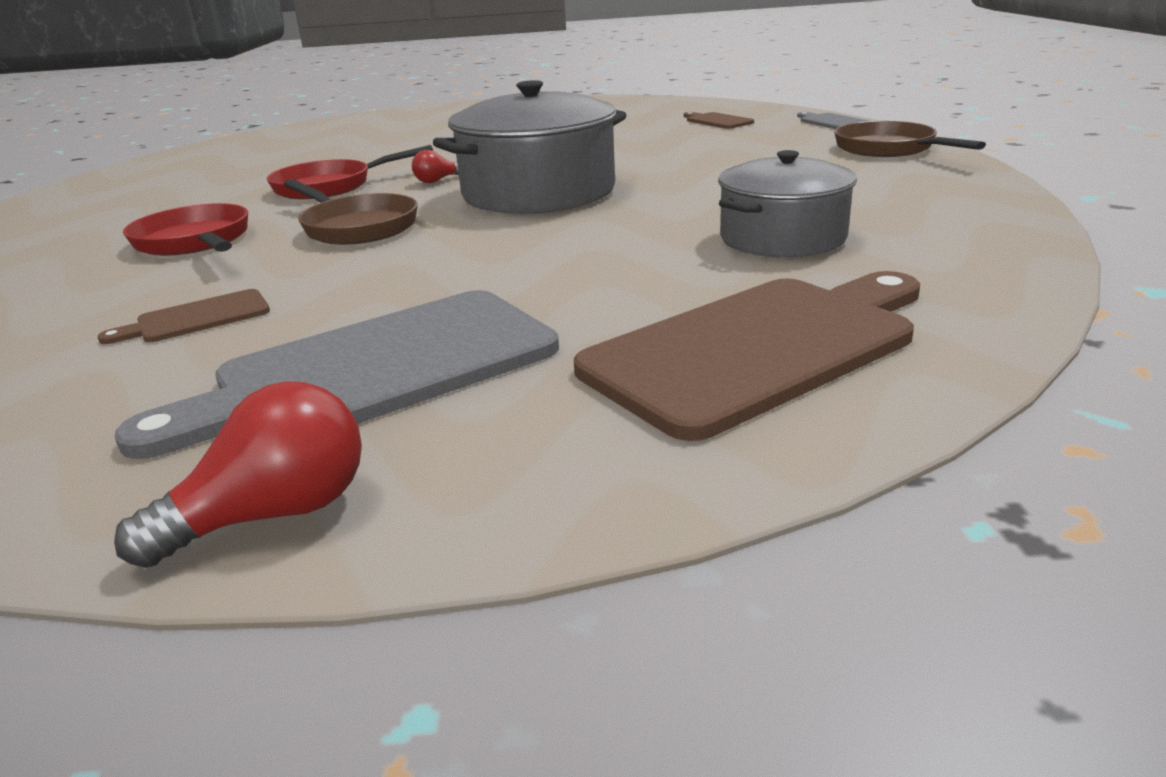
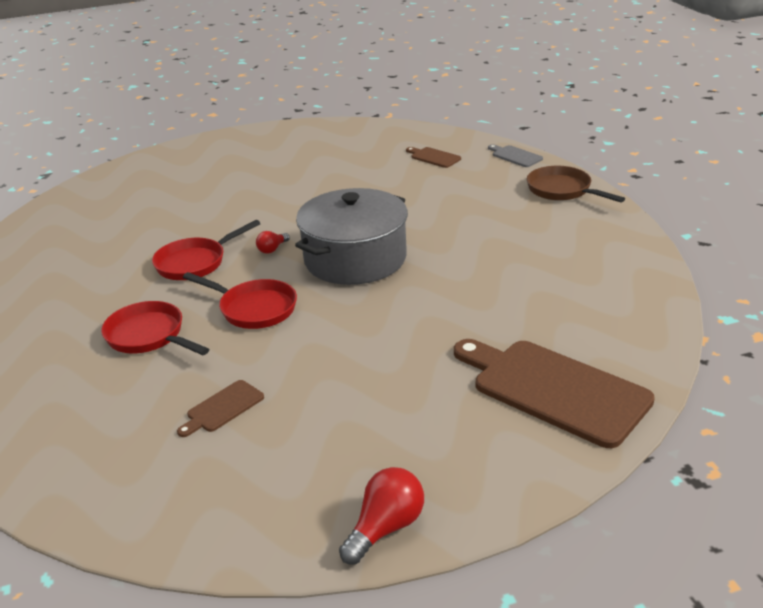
camera: 15 degrees left, 5 degrees up
grey cutting board [115,290,559,459] -> none
brown pan [284,179,418,245] -> red pan [183,272,297,329]
brown cutting board [574,271,920,441] -> brown cutting board turned 90 degrees counterclockwise [454,339,655,448]
grey pot [718,150,857,257] -> none

